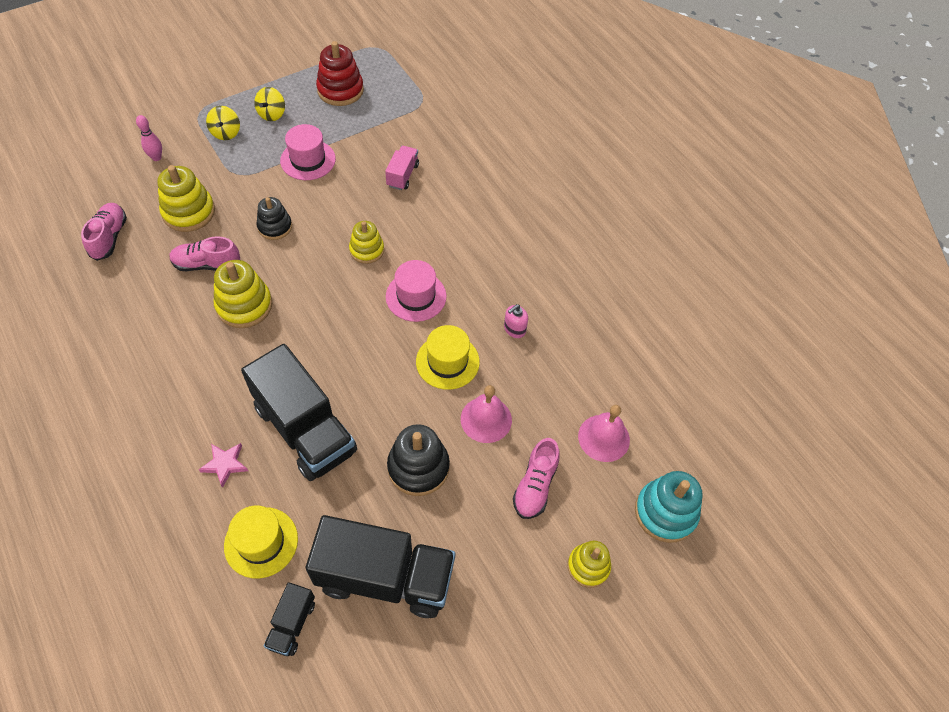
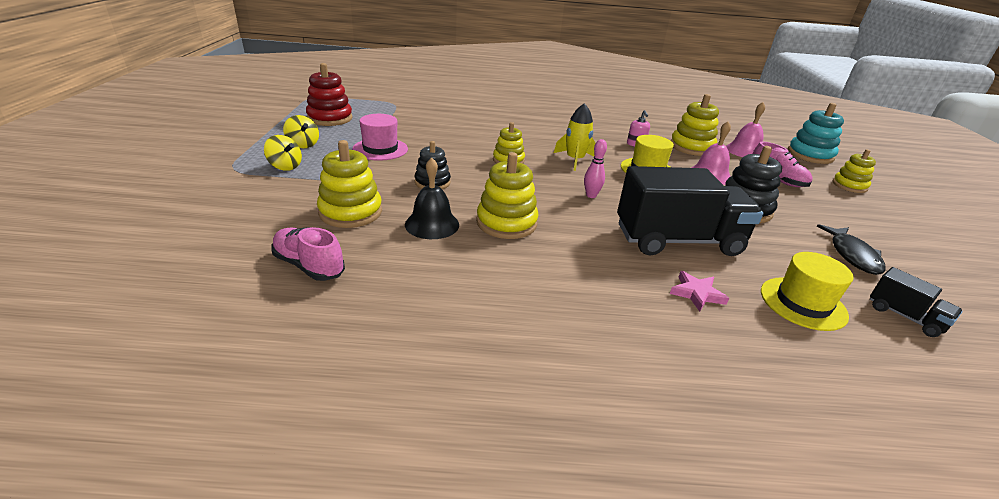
camera: 55 degrees left, 25 degrees down
pink bowling pin [136,115,162,161] -> pink bowling pin moved to [584,139,607,198]
pink shoe [169,236,240,271] -> black bell [405,157,459,239]
black truck [306,515,455,618] -> black fish [817,224,885,275]
pink truck [385,146,419,190] -> none
pink hat [386,260,447,322] -> yellow rocket [554,103,596,171]
none -> yellow stacking toy [671,94,719,156]

